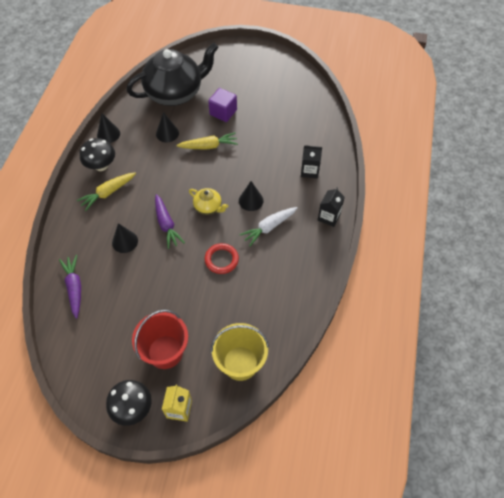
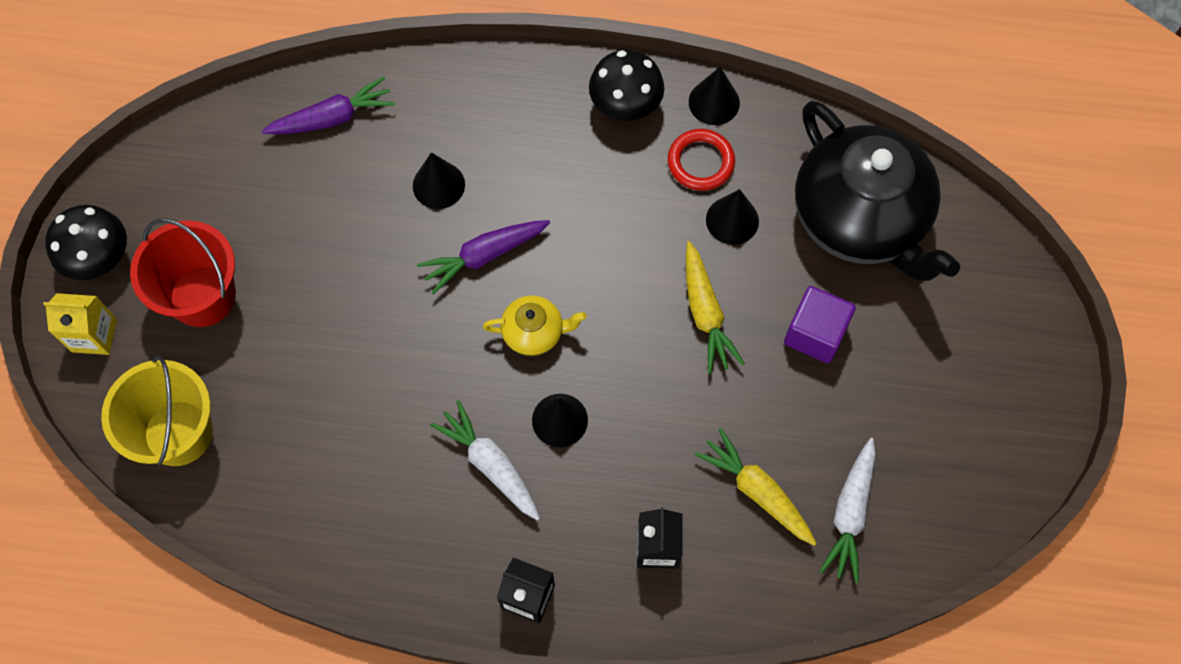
camera: 85 degrees right, 10 degrees up
yellow carrot [77,172,136,211] -> yellow carrot moved to [695,428,817,546]
yellow teapot [189,188,228,215] -> yellow teapot turned 120 degrees counterclockwise [483,295,587,357]
red ring [204,243,239,274] -> red ring moved to [668,129,735,191]
none -> white carrot [819,438,876,583]

